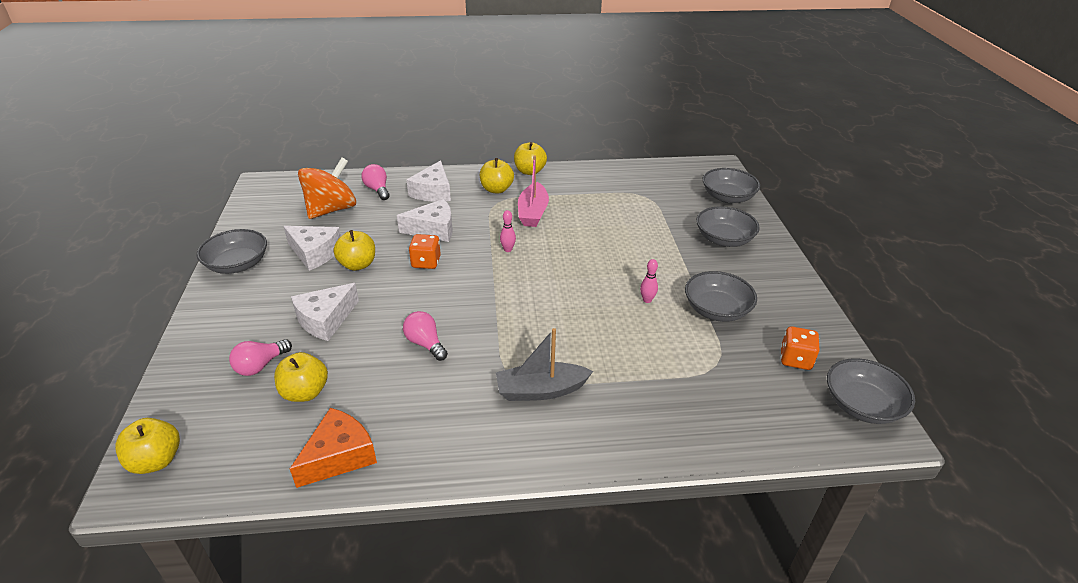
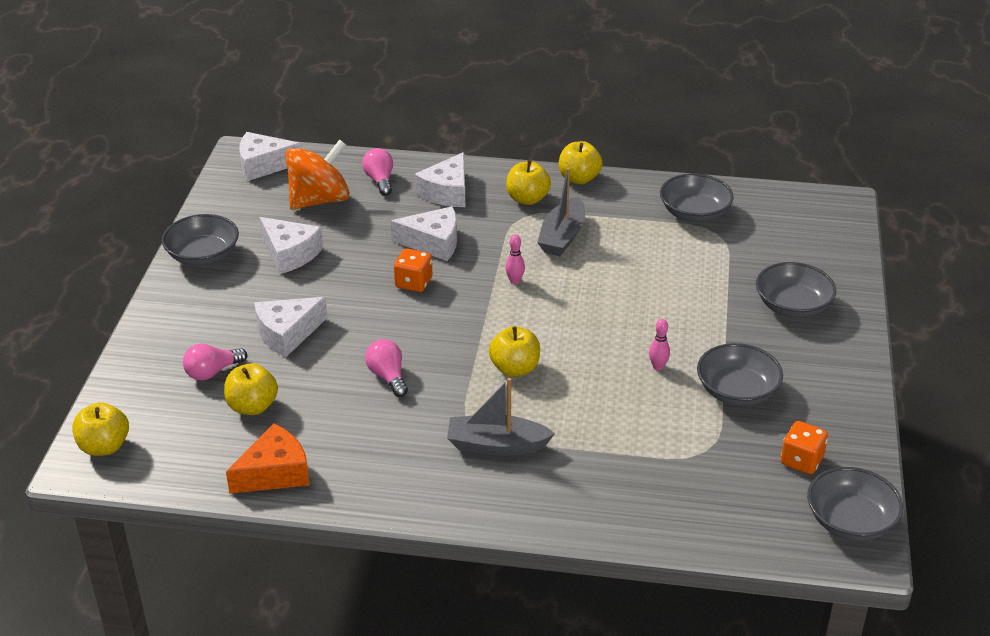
camera: 15 degrees right, 0 degrees up
yellow apple [333,230,375,271] -> yellow apple moved to [489,326,540,377]
pink boat [518,155,549,227] -> grey boat [537,168,585,256]
grey bowl [703,168,760,204] -> grey bowl moved to [660,173,734,222]
none -> white cheese [239,132,302,181]

